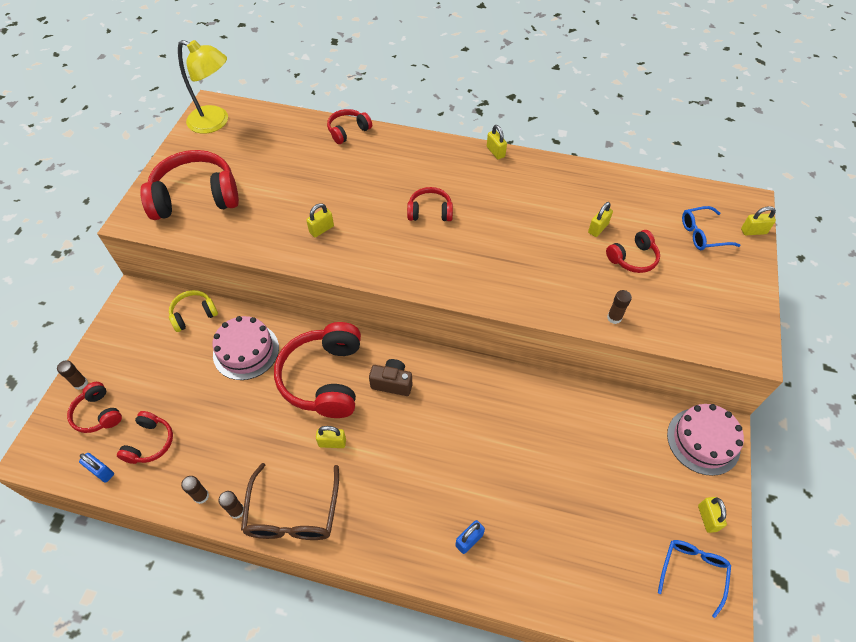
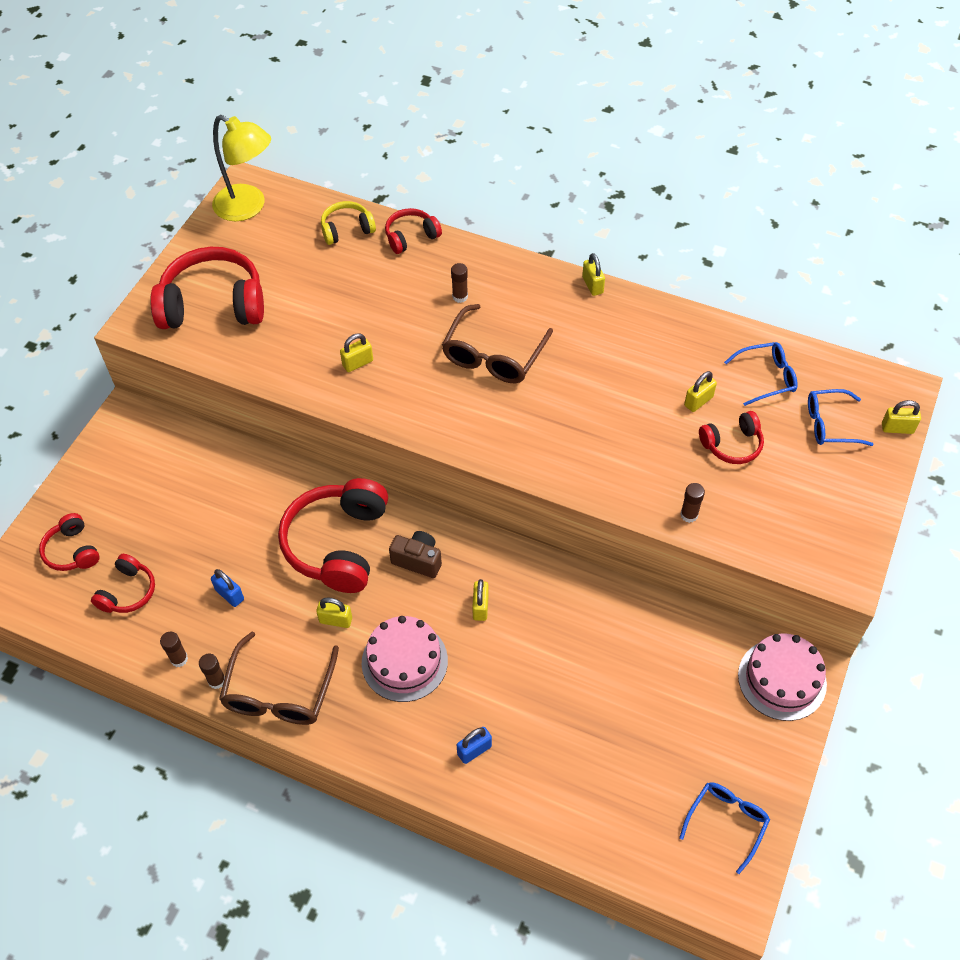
camera: 10 degrees right, 0 degrees up
brown glue stick [57,360,88,390] -> brown glue stick moved to [451,263,468,303]
blue padlock [79,453,114,483] -> blue padlock moved to [211,569,244,607]
yellow headphones [169,290,218,332] -> yellow headphones moved to [321,201,376,245]
pink cake [212,316,279,380] -> pink cake moved to [362,616,448,702]
red headphones [407,187,453,221] -> brown glasses [442,304,553,383]
yellow padlock [698,497,727,533] -> yellow padlock moved to [472,579,489,621]
none -> blue glasses [724,342,797,406]

